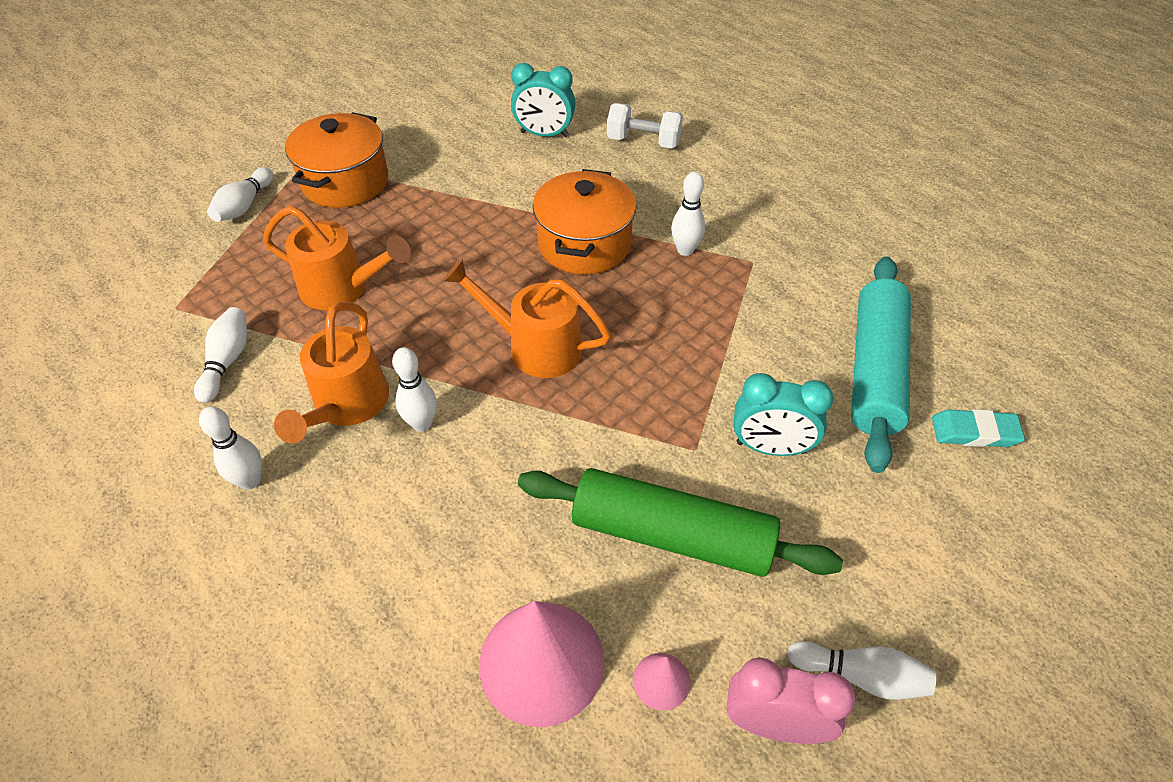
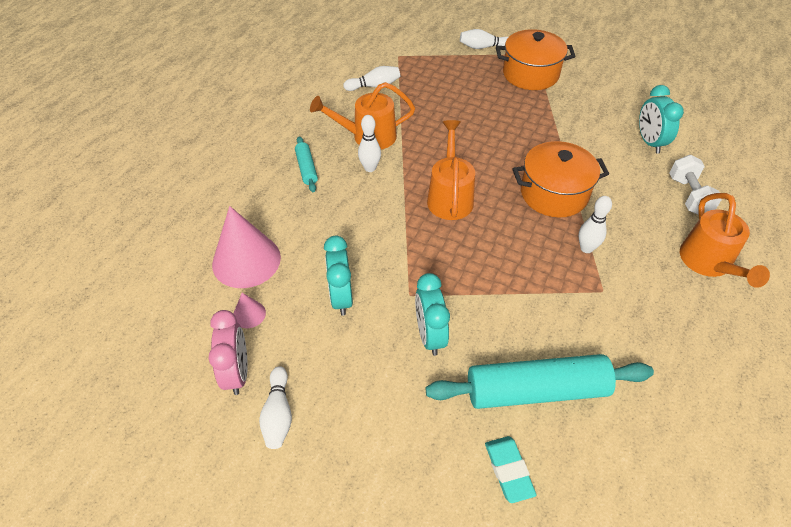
camera: 70 degrees right, 0 degrees up
white bowling pin [199,406,262,490] -> none
orange watering can [263,206,411,310] -> orange watering can moved to [680,193,770,288]
green rolling pin [518,468,843,577] -> turquoise clock [324,236,353,316]
none -> turquoise rolling pin [295,136,318,192]

